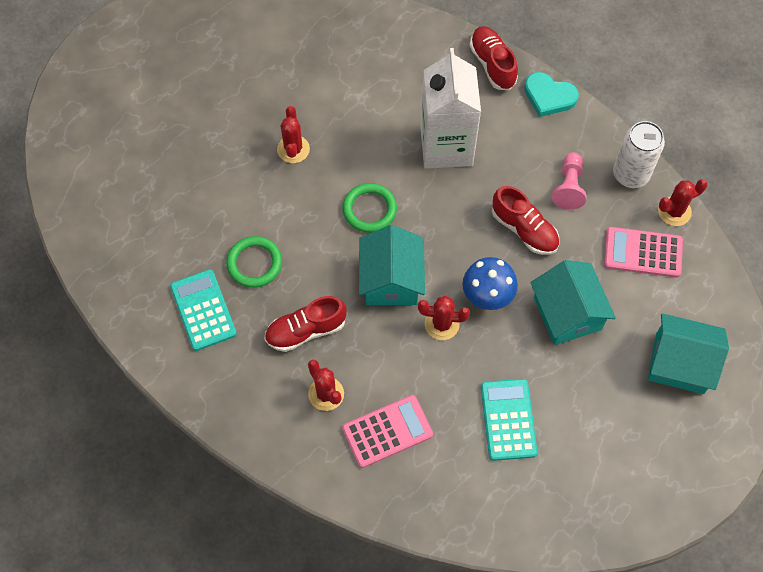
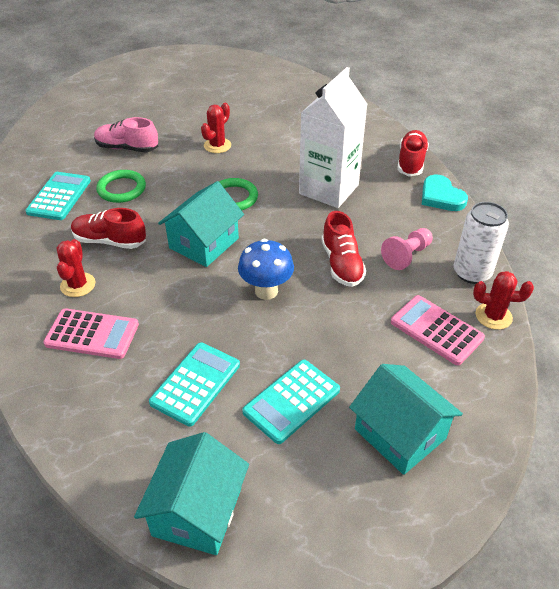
camera: 35 degrees right, 20 degrees down
red cactus [418,296,470,340] -> none
turquoise house [530,260,616,345] -> turquoise house moved to [134,432,249,555]
none -> pink shoe [94,117,158,152]
none -> turquoise calculator [242,360,340,444]

